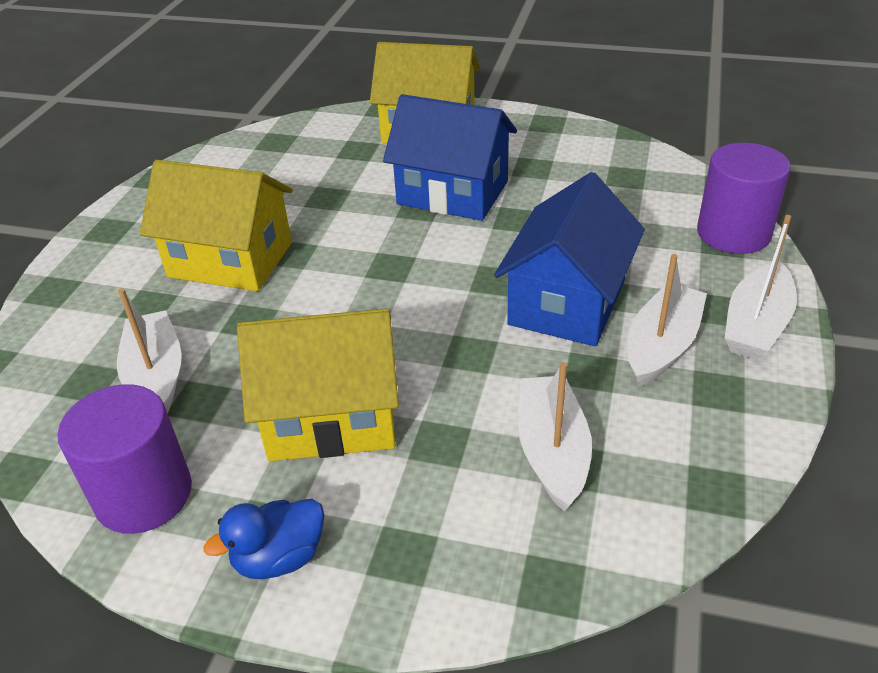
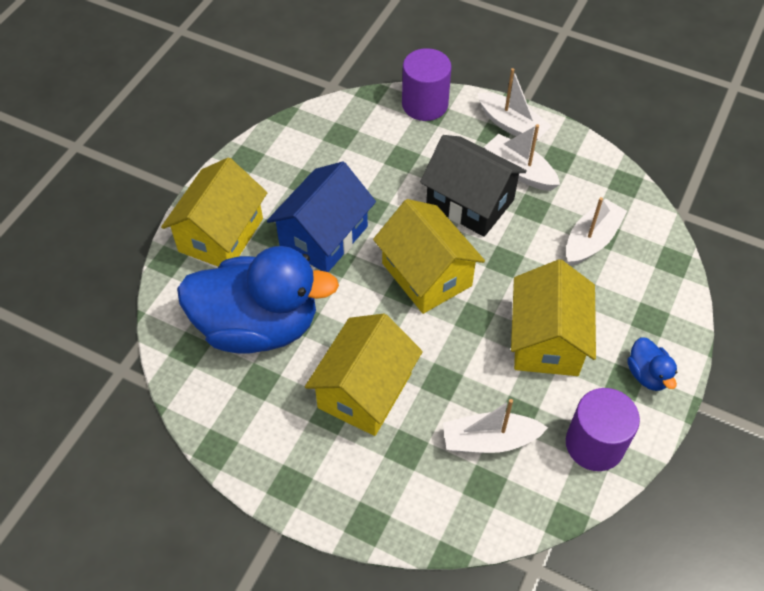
camera: 80 degrees left, 15 degrees up
blue house [494,172,645,346] -> black house [420,135,527,237]
white boat [518,362,592,512] -> white boat turned 120 degrees clockwise [566,197,627,266]
none -> blue duck [177,246,339,354]
none -> yellow house [373,199,485,314]

